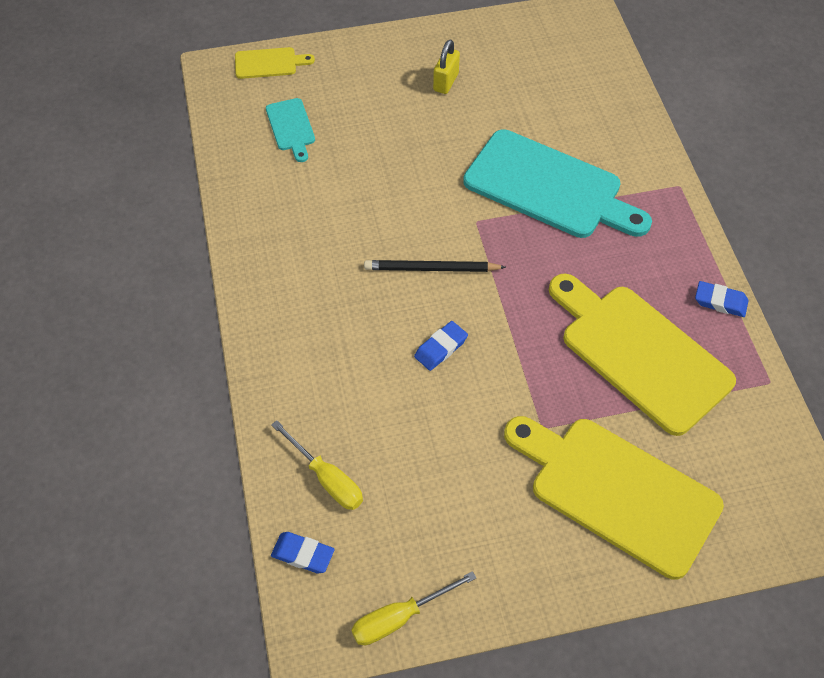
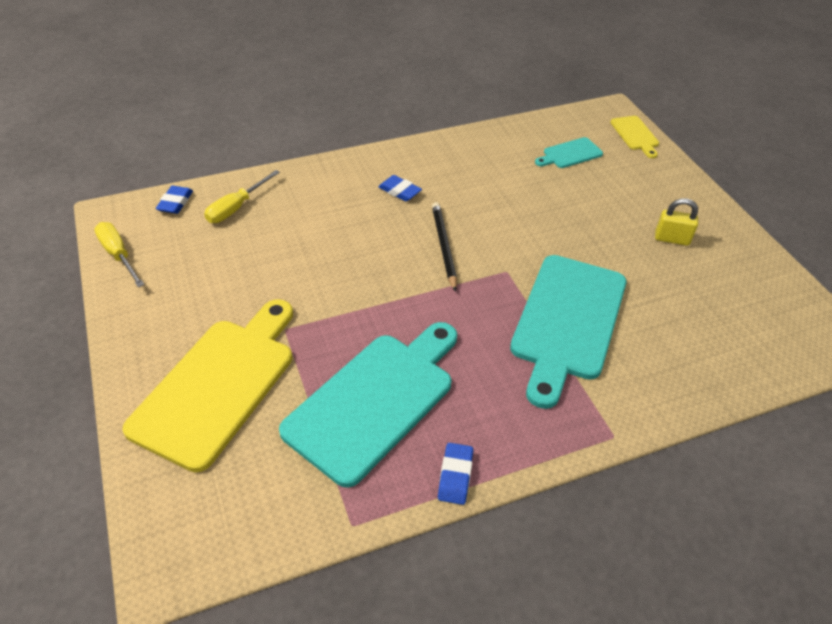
camera: 80 degrees right, 10 degrees down
blue eraser [414,321,468,371] -> blue eraser moved to [378,175,422,201]
yellow cutting board [549,273,736,436] -> turquoise cutting board [279,322,457,488]

